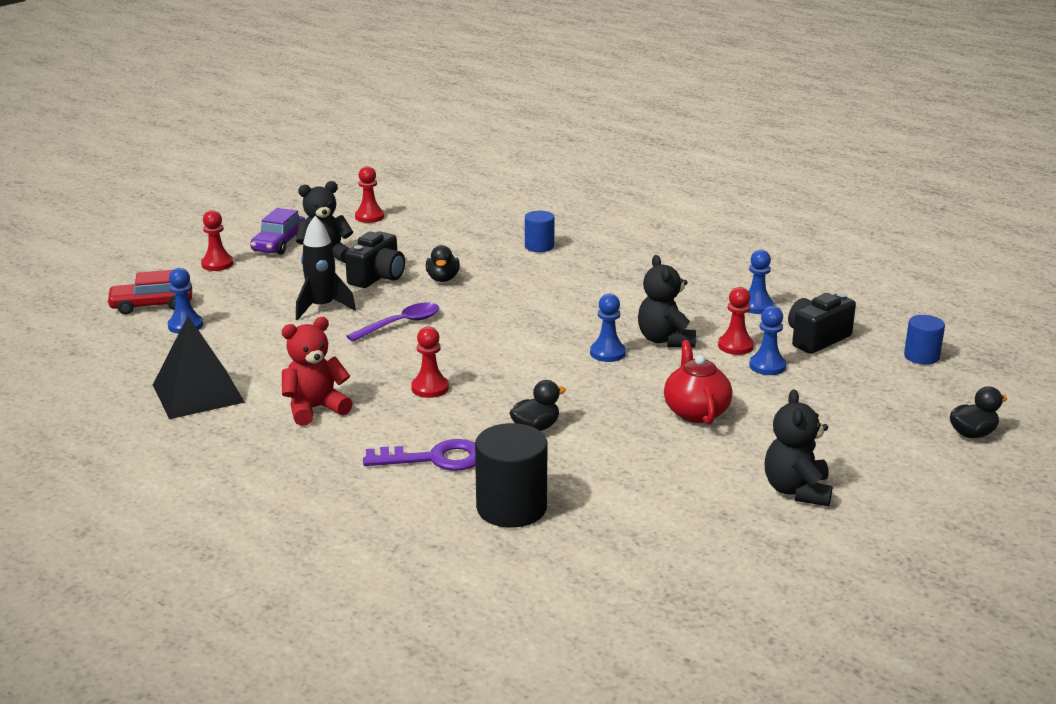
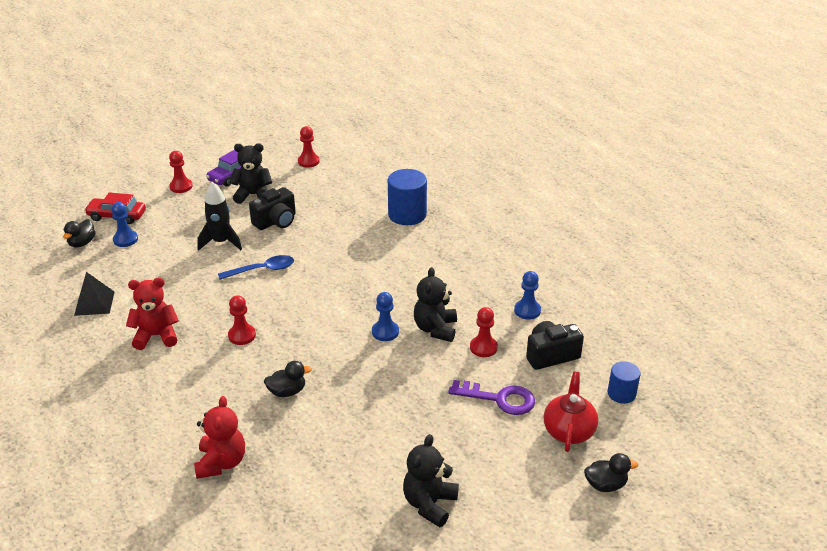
camera: 20 degrees right, 10 degrees up
black pyramid [153,316,245,419] -> black pyramid [74,272,114,316], size x0.66
purple spoon [346,303,439,342] -> blue spoon [218,255,294,280]
purple key [363,439,475,471] -> purple key moved to [448,380,535,415]
black duck [426,245,460,282] -> black duck moved to [63,219,96,248]
black cylinder [475,423,548,528] -> red teddy bear [194,396,245,479]
blue cylinder [525,211,555,252] -> blue cylinder [388,169,427,225], size x1.69
red teapot [664,340,733,424] -> red teapot moved to [544,371,598,452]
blue pawn [749,306,786,375] -> none

